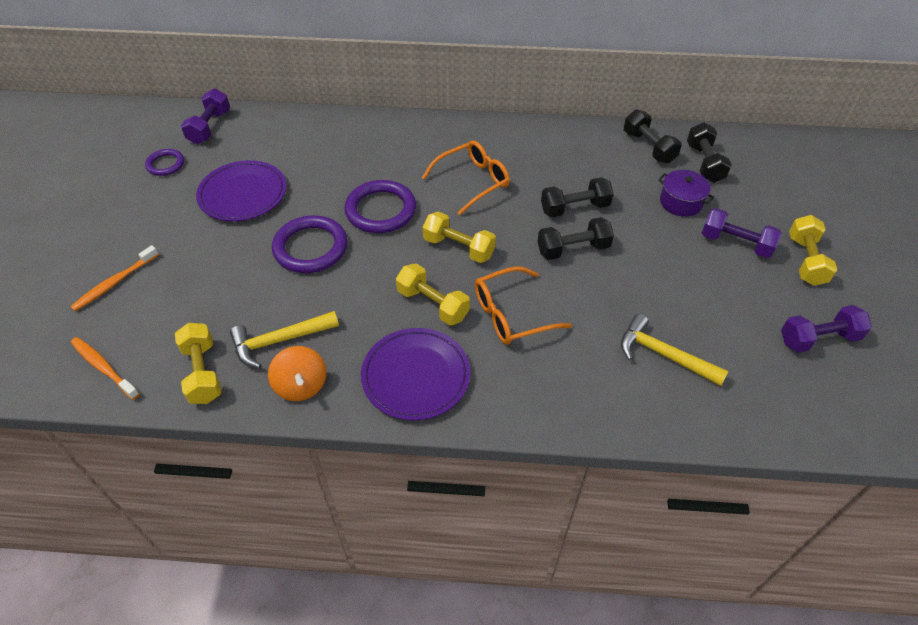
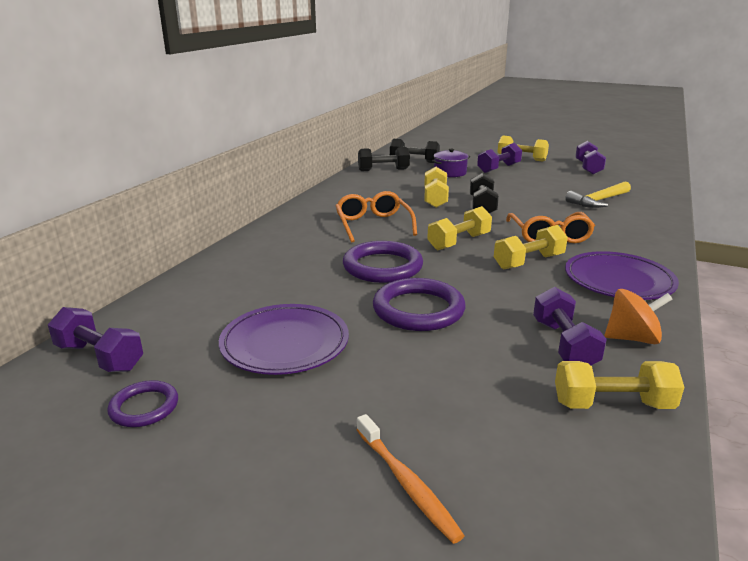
camera: 70 degrees left, 25 degrees down
orange toothbrush [71,337,140,400] -> none
yellow hammer [230,311,339,368] -> purple dumbbell [533,287,607,365]
black dumbbell [541,177,614,217] -> yellow dumbbell [424,167,449,208]

